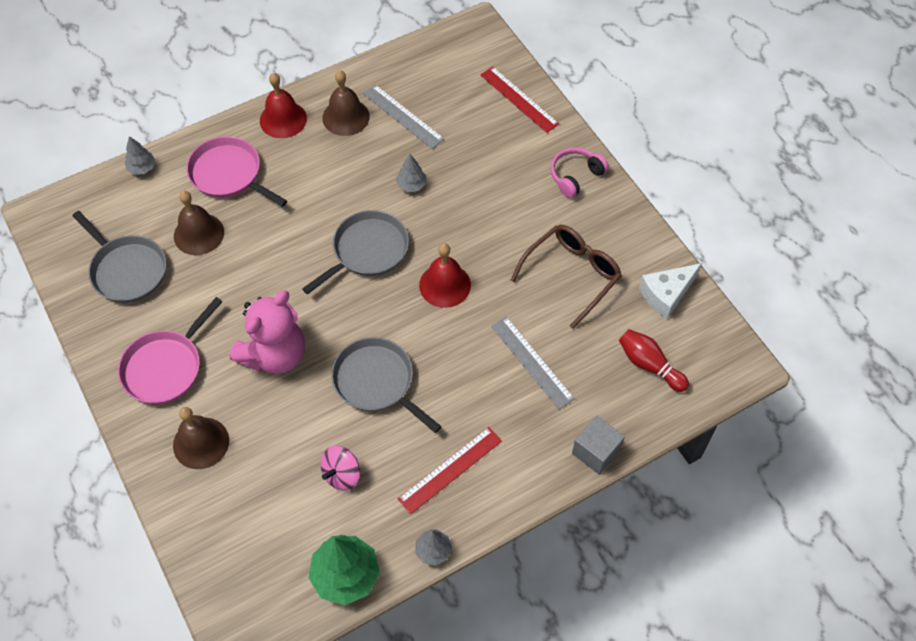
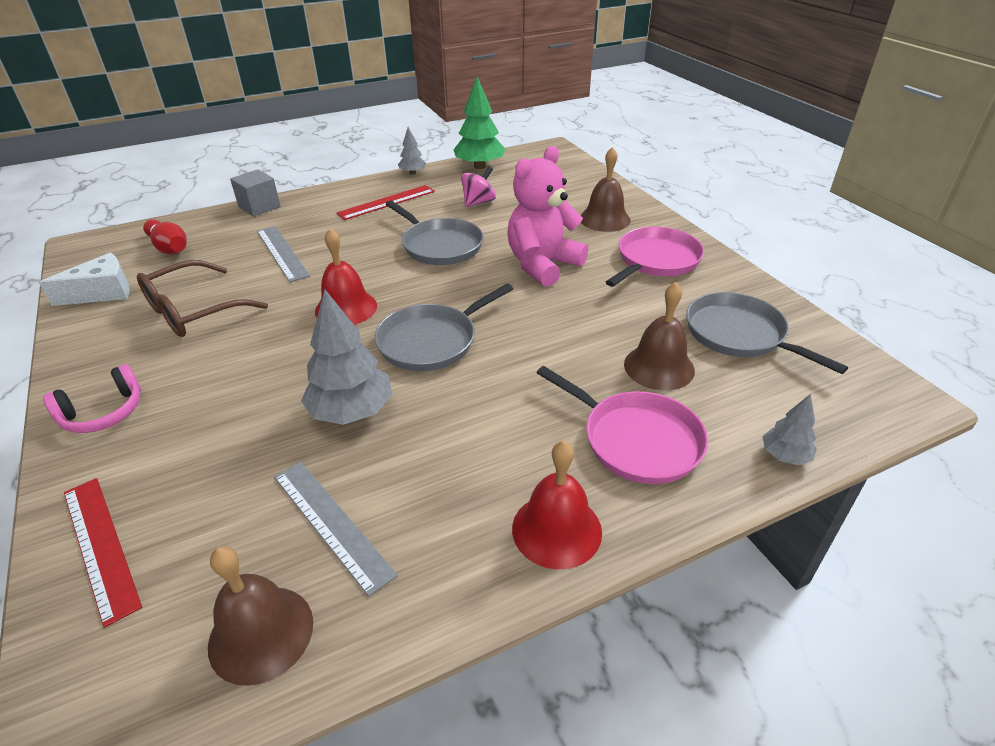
camera: 175 degrees left, 20 degrees down
brown bell [322,70,370,136] -> brown bell moved to [208,546,313,686]
grey tree [396,154,426,192] -> grey tree [301,289,393,425], size x1.88

